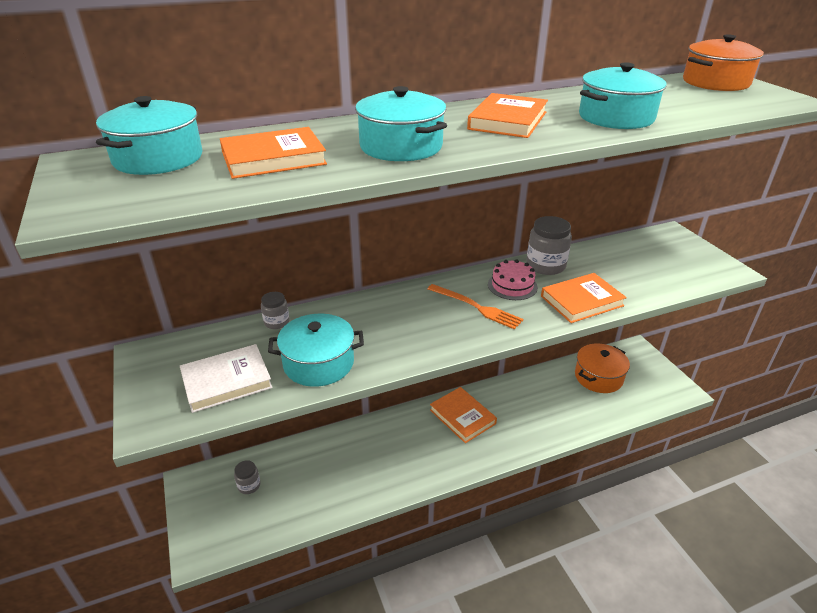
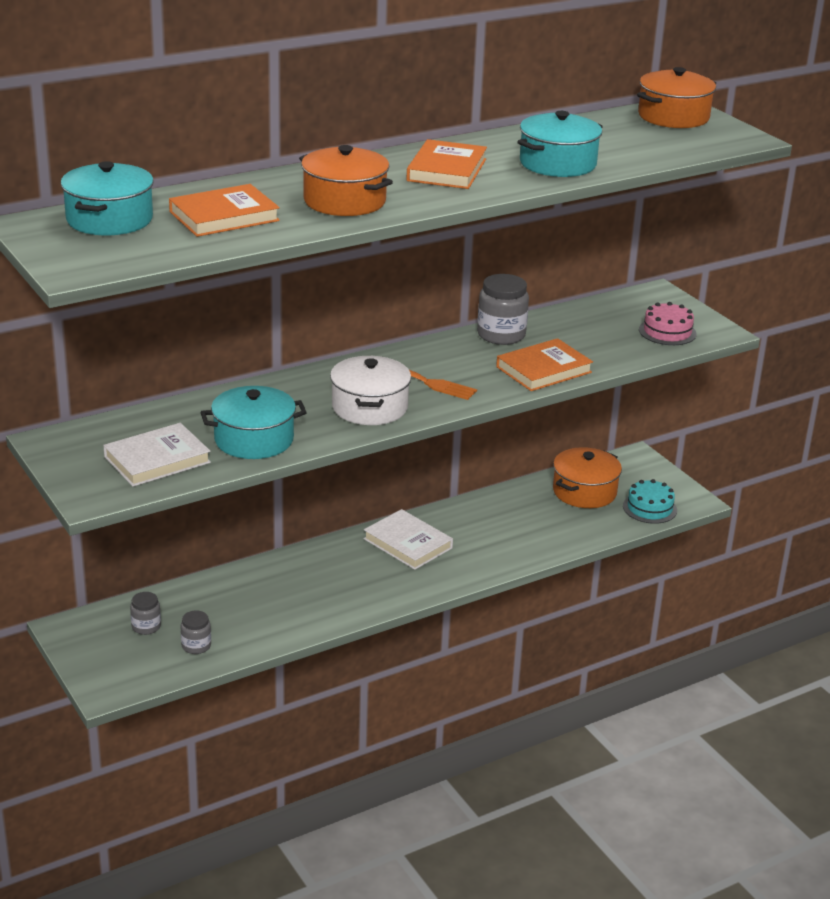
camera: 10 degrees left, 5 degrees down
grey jar [261,292,289,329] -> grey jar moved to [181,610,211,654]
turquoise pot [355,86,447,161] -> orange pot [299,145,393,216]
orange book [430,387,497,443] -> white book [364,509,453,570]
pink cake [488,259,538,300] -> pink cake moved to [639,302,697,345]
none -> white pot [330,356,411,425]
none -> turquoise cake [623,479,677,524]

